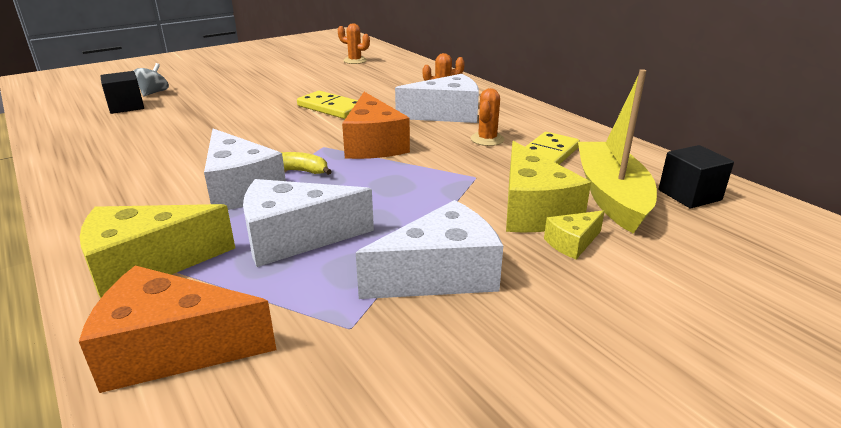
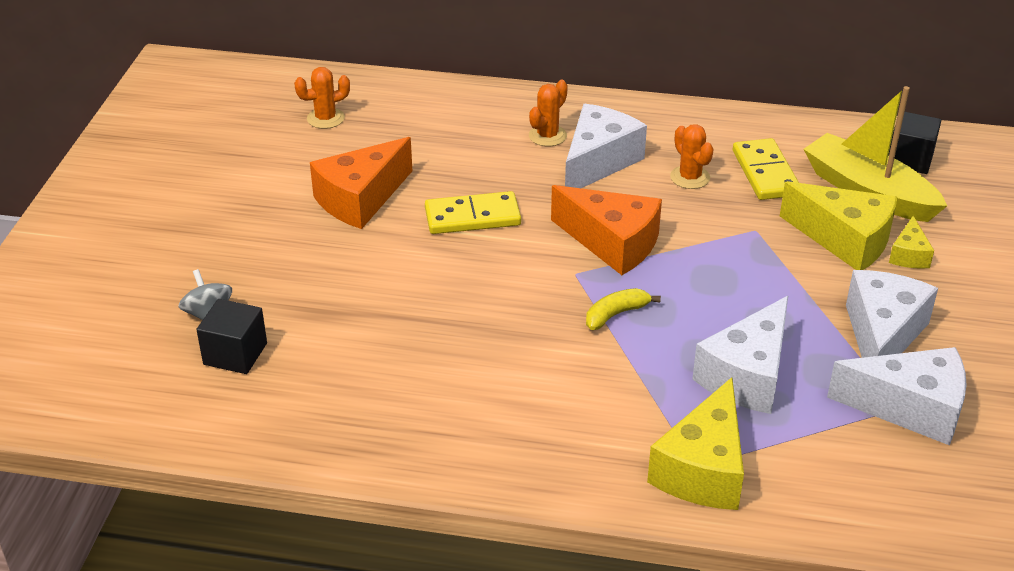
camera: 45 degrees left, 10 degrees up
orange cheese [79,265,276,393] -> orange cheese moved to [310,137,412,229]
white cheese [204,129,286,210] -> white cheese moved to [827,347,967,446]

